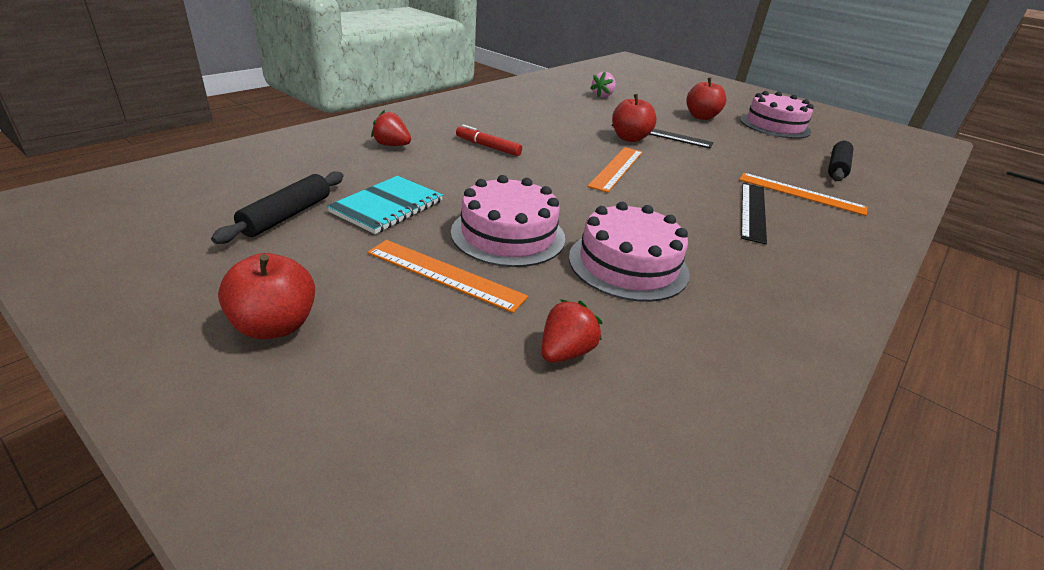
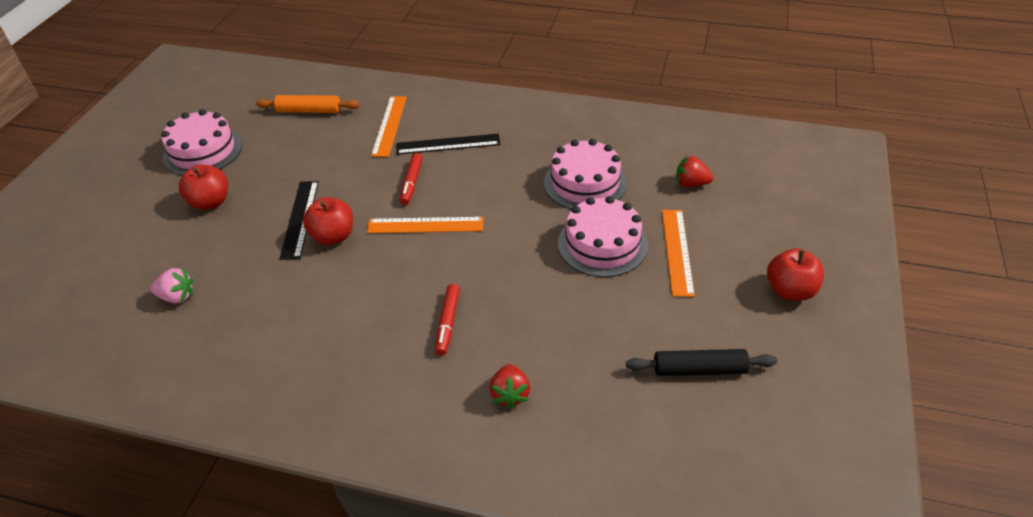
camera: 110 degrees left, 10 degrees up
turquoise notebook [327,176,443,234] -> none
black rolling pin [828,140,853,181] -> orange rolling pin [256,95,360,113]
none -> red marker [400,153,423,205]

